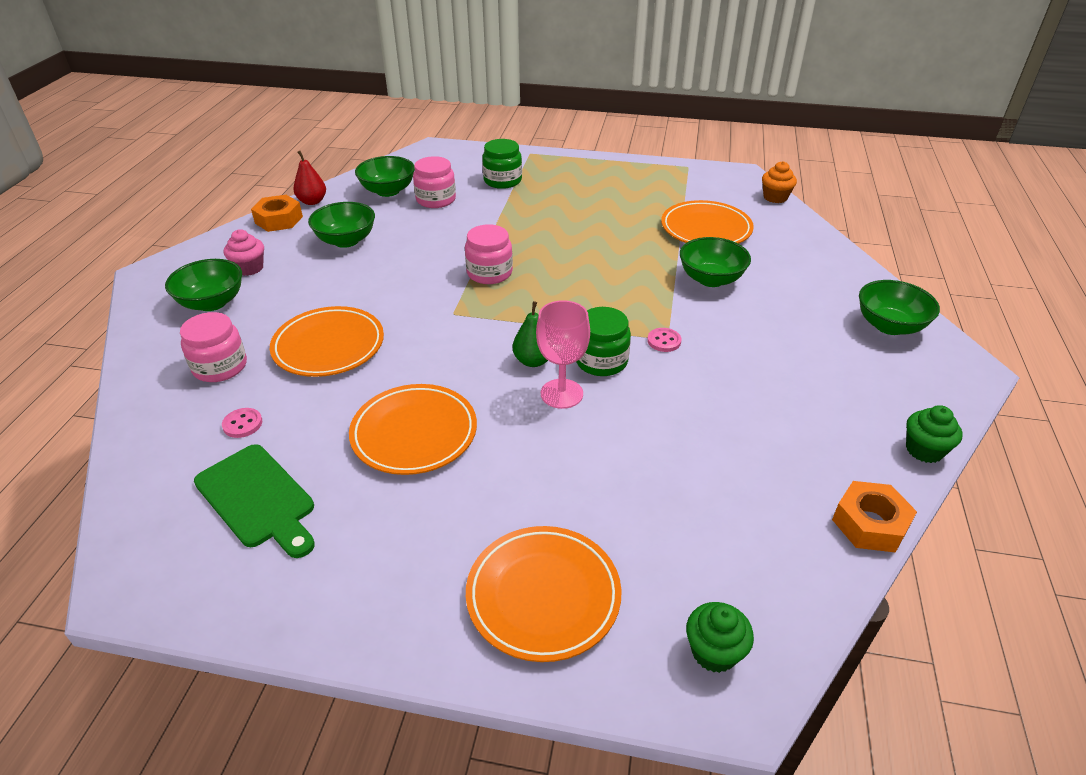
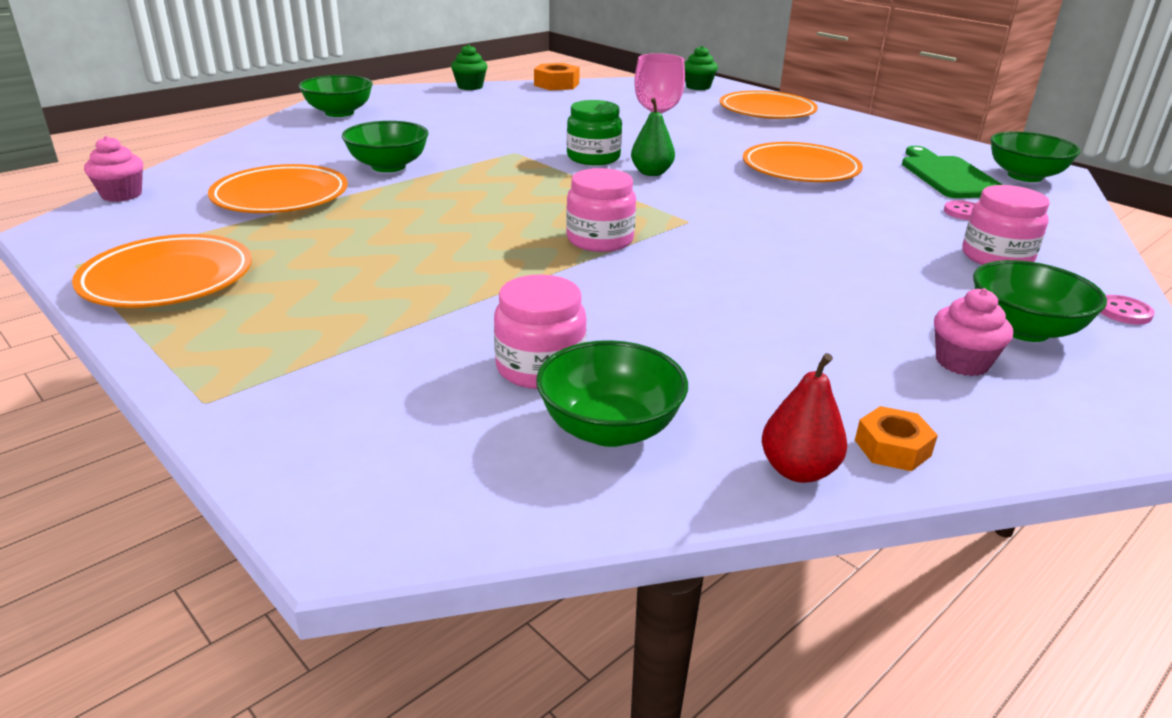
camera: 145 degrees left, 10 degrees down
orange nut [251,195,303,232] -> orange nut [855,406,938,471], size x0.66
orange plate [270,306,384,377] -> orange plate moved to [72,234,252,308]
green bowl [308,202,375,248] -> green bowl moved to [990,131,1081,182]
green jar [482,139,522,189] -> none
pink button [647,328,682,352] -> pink button moved to [1100,295,1155,325]
orange cupcake [762,161,797,203] -> pink cupcake [84,136,143,202]

